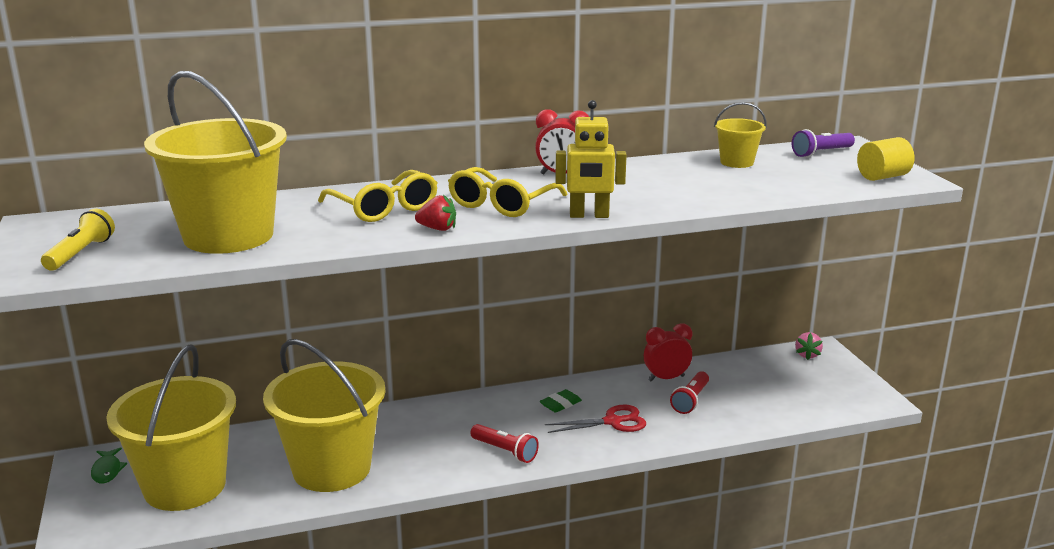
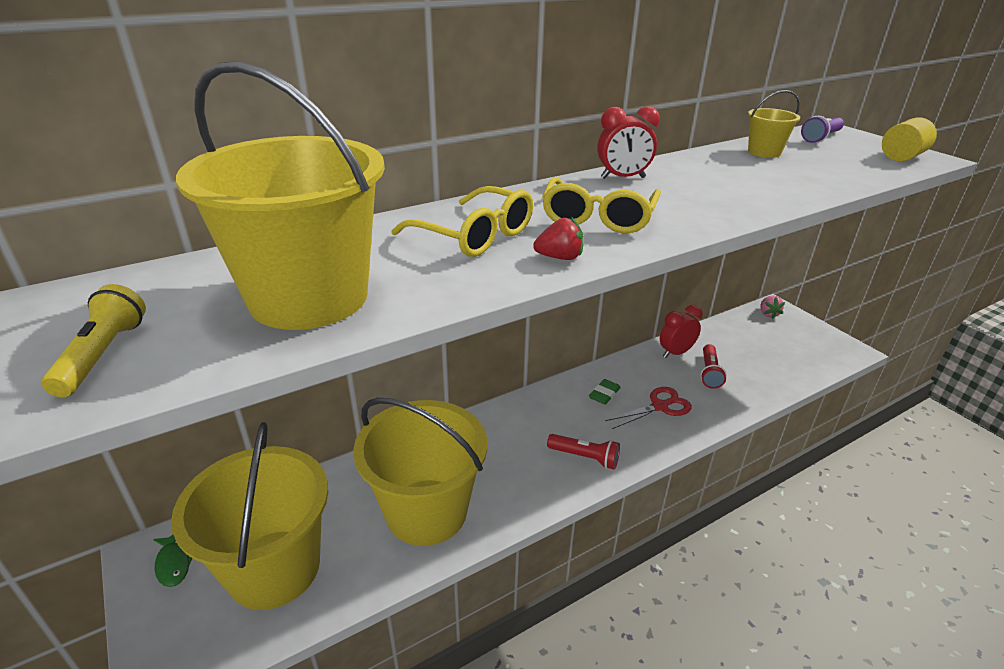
camera: 15 degrees left, 10 degrees up
yellow robot [556,100,627,218] -> none

